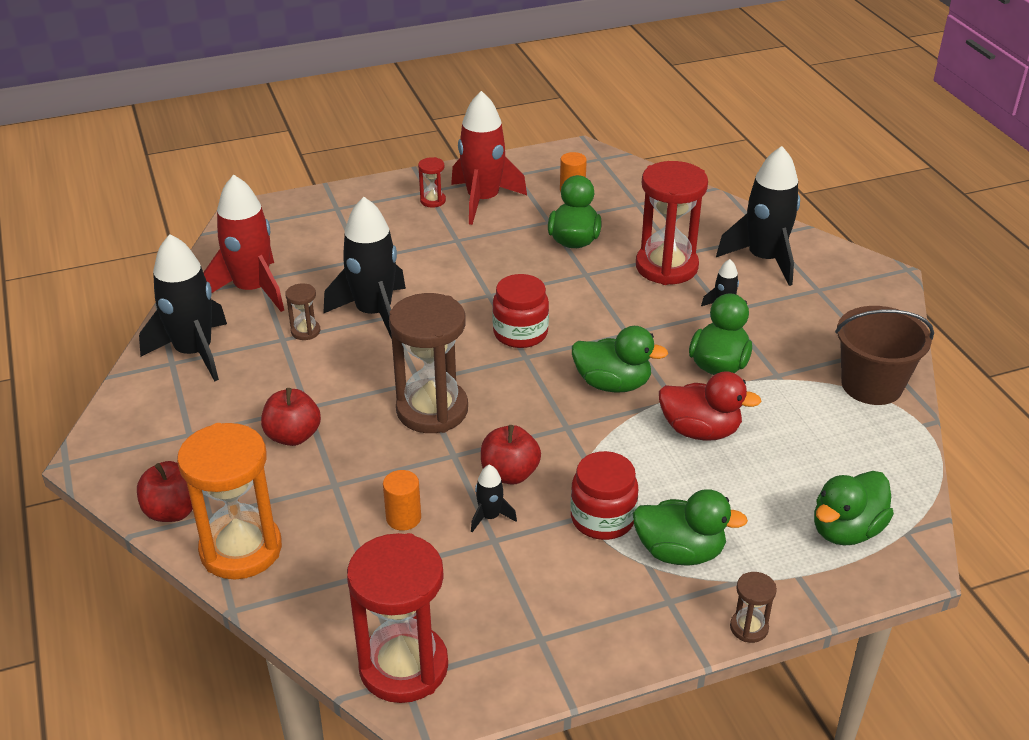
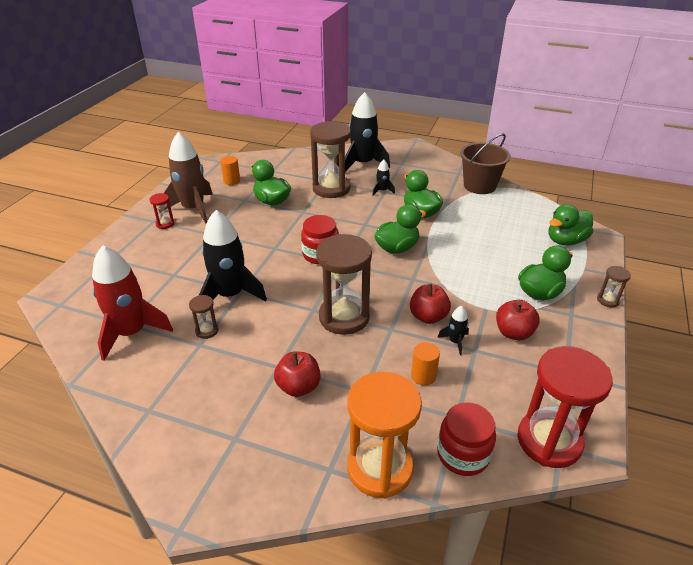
camera: 50 degrees left, 0 degrees up
red apple [137,461,193,522] -> red apple moved to [496,300,540,340]
black rocket [139,234,227,381] -> none
red rocket [451,91,527,225] -> brown rocket [164,132,213,224]
red jar [570,451,638,540] -> red jar moved to [437,402,496,476]
red hourglass [636,161,708,285] -> brown hourglass [310,121,351,198]
red duck [659,371,762,441] -> none
green duck [814,471,894,546] -> green duck turned 60 degrees clockwise [548,204,593,245]

